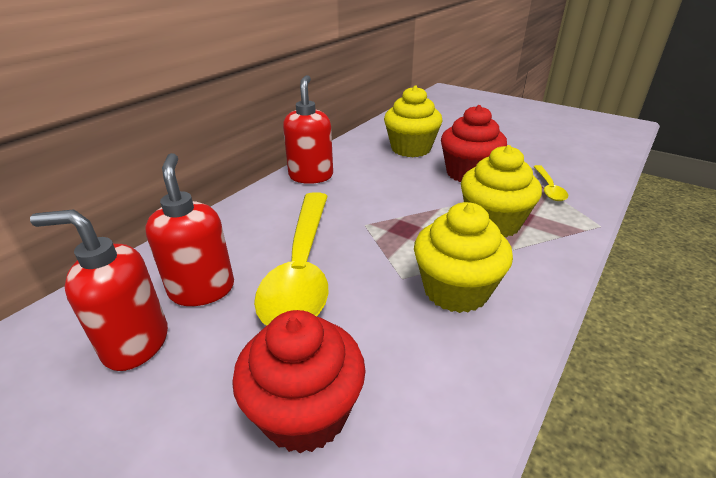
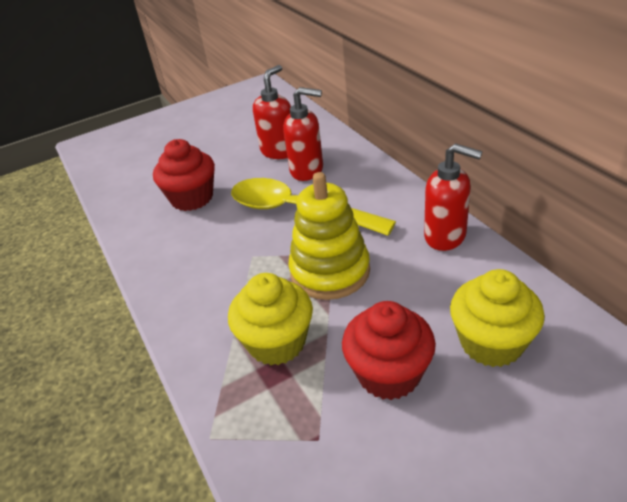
camera: 120 degrees right, 5 degrees up
yellow cupcake [414,202,513,313] -> none
yellow spoon [533,165,568,201] -> none
none -> yellow stacking toy [288,172,370,300]

